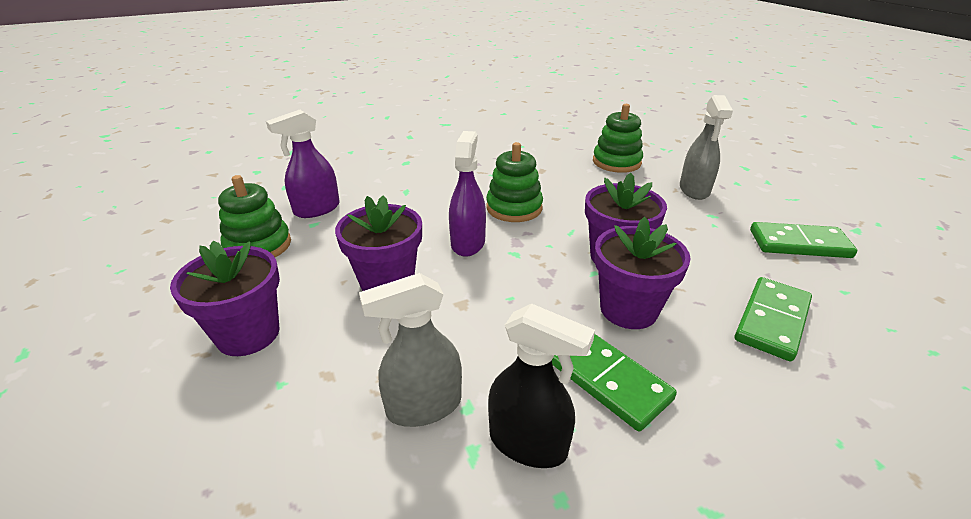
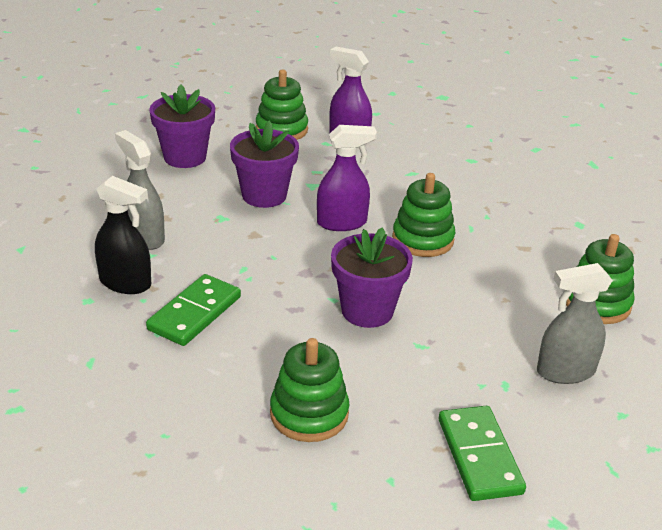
camera: 70 degrees right, 0 degrees up
black spray bottle [488,303,595,468] -> black spray bottle turned 75 degrees counterclockwise [95,176,151,294]
purple flower pot [594,217,691,329] -> none
green domino [735,277,812,361] -> green stacking toy [270,338,349,442]

